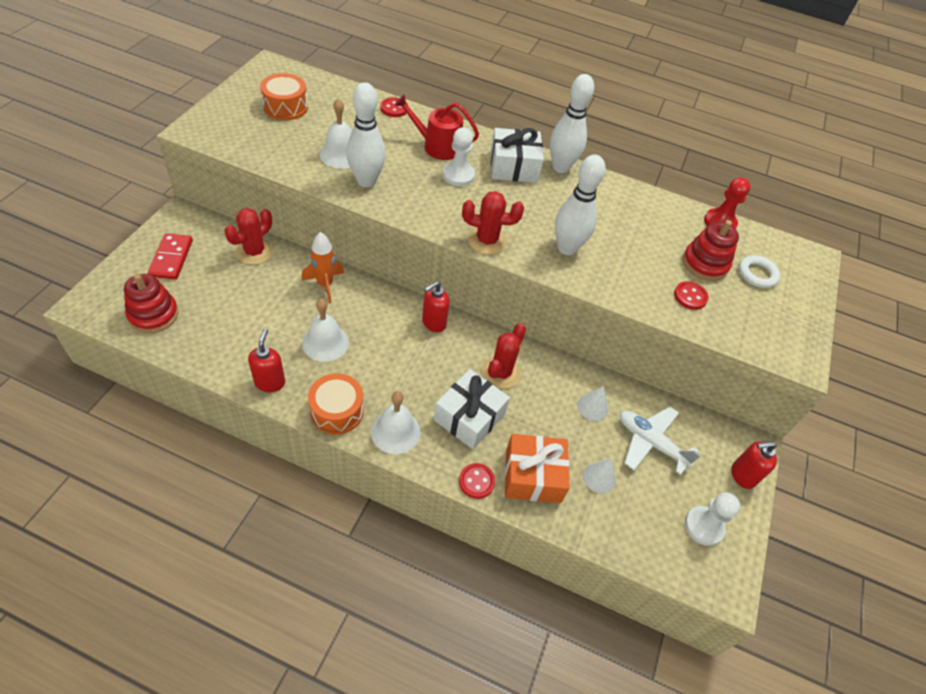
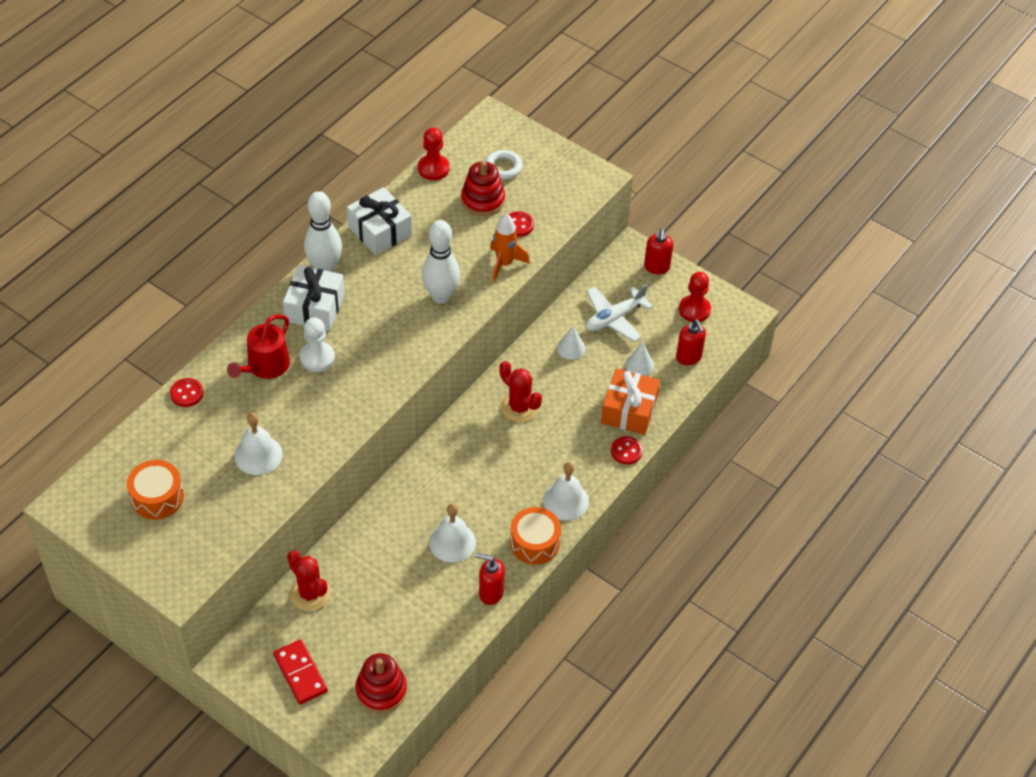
camera: 70 degrees left, 0 degrees up
red domino [148,233,193,280] -> red domino turned 45 degrees clockwise [273,639,328,704]
orange rocket [301,232,344,303] -> orange rocket moved to [490,214,530,281]
white bowling pin [346,82,386,187] -> none
red soap dispenser [422,281,450,332] -> red soap dispenser moved to [676,319,706,365]
white gift [434,369,510,449] -> white gift moved to [347,187,412,255]
red cactus [462,191,524,255] -> none
white pawn [685,492,740,546] -> red pawn [679,272,711,322]

